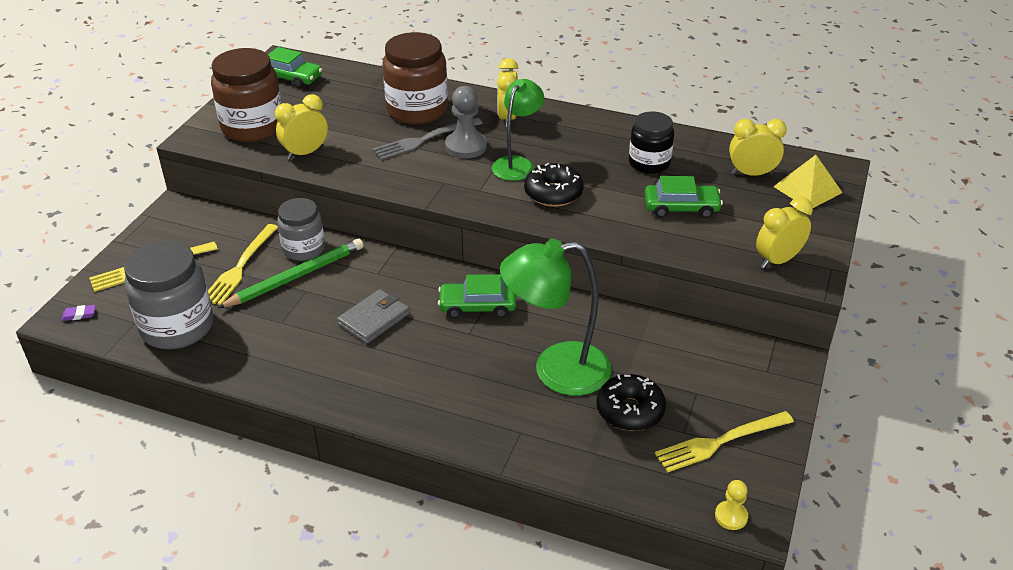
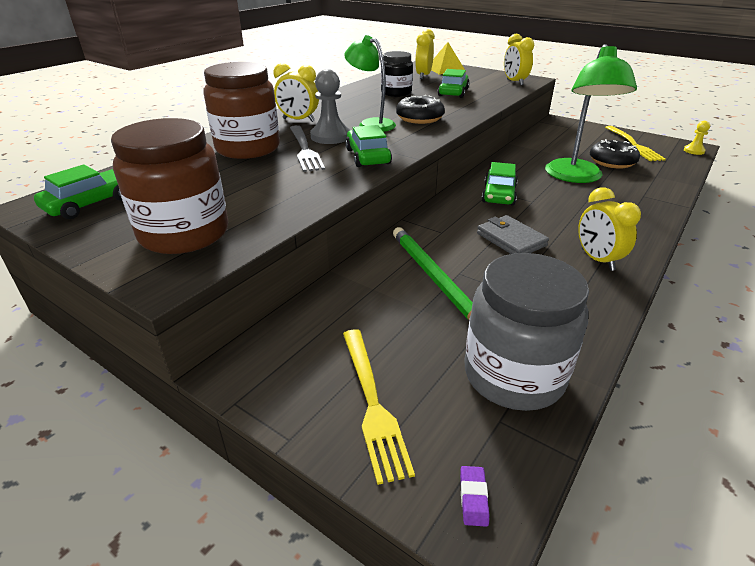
camera: 75 degrees left, 5 degrees down
yellow fork [208,224,278,305] -> none
yellow clock [275,94,328,159] -> yellow clock moved to [578,187,641,271]
grey jar [277,198,325,261] -> none
none -> green car [345,125,392,167]

